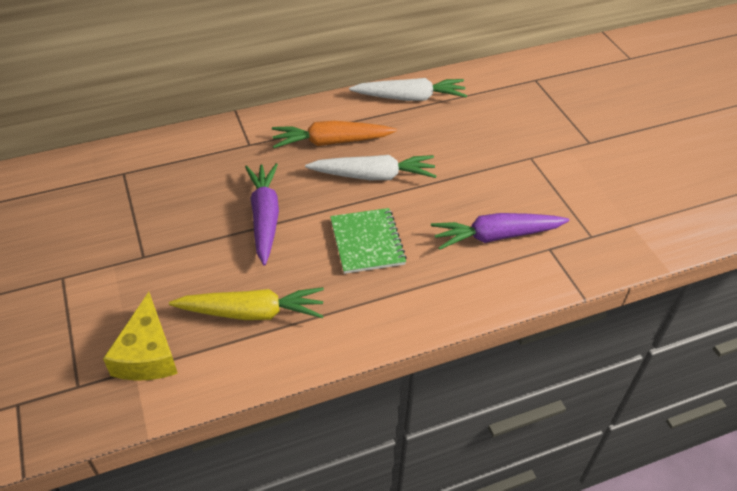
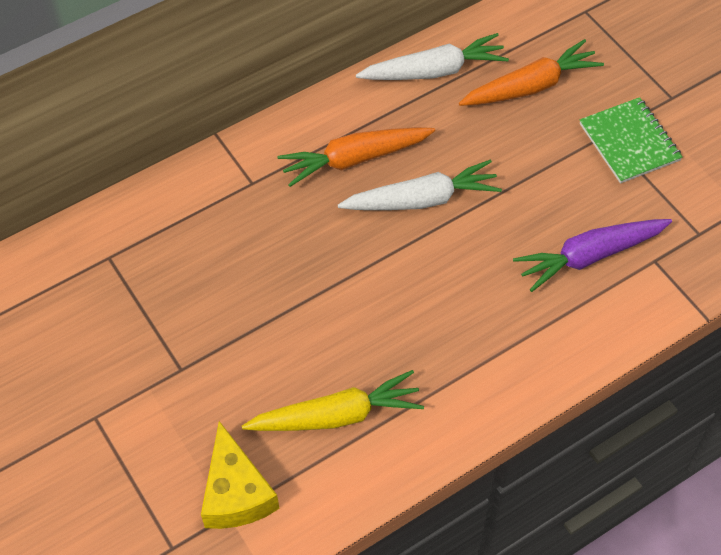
camera: 10 degrees left, 10 degrees up
purple carrot [245,163,279,266] -> none
green notebook [330,208,407,274] -> green notebook moved to [580,97,683,184]
none -> orange carrot [459,39,604,106]

